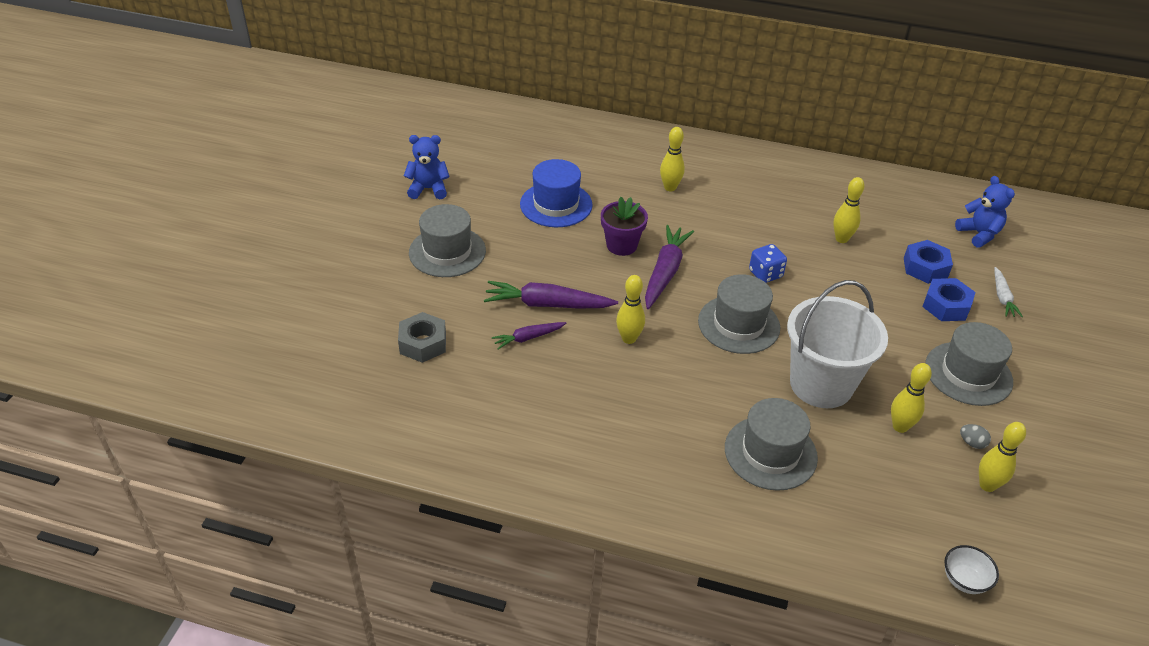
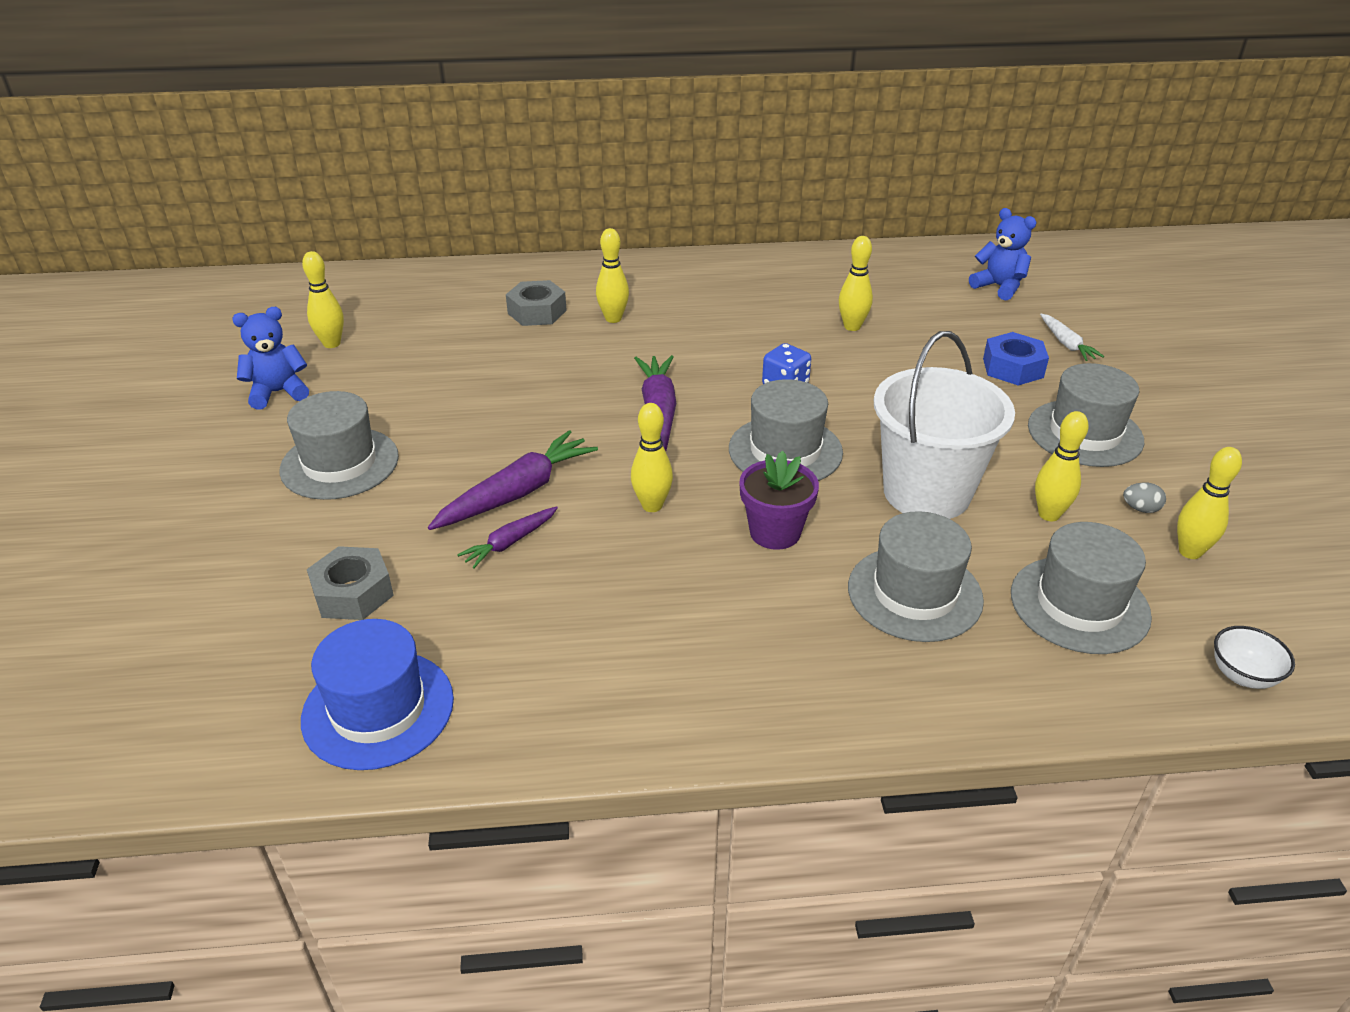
camera: 20 degrees left, 5 degrees down
purple carrot [484,281,618,309] -> purple carrot turned 150 degrees clockwise [428,430,598,530]
blue hat [520,159,593,227] -> blue hat moved to [301,619,454,770]
purple flower pot [601,197,648,256] -> purple flower pot moved to [739,451,819,550]
blue nut [904,240,953,284] -> none
none -> yellow bowling pin [302,251,344,348]
none -> grey nut [506,280,567,326]
none -> grey hat [1011,522,1152,654]

